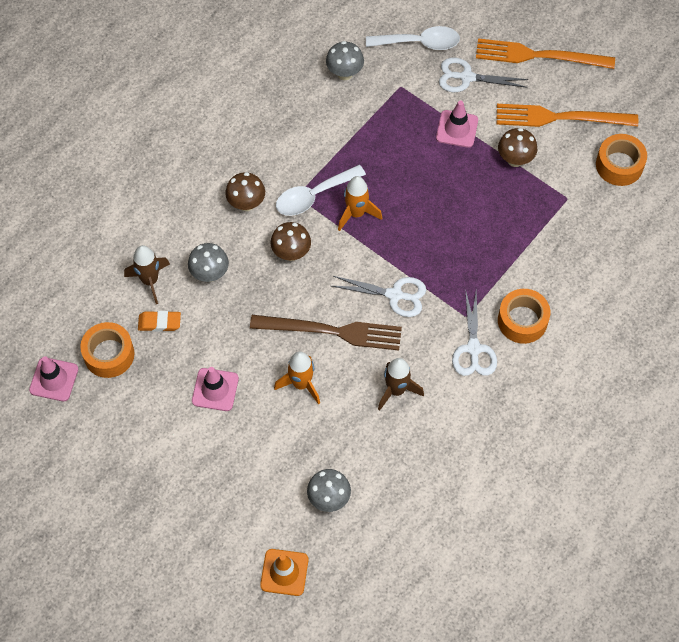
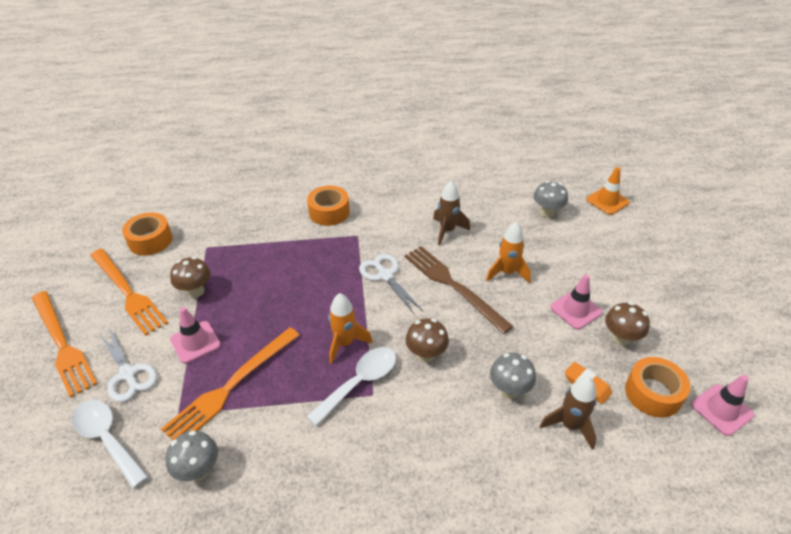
camera: 135 degrees left, 20 degrees down
brown mushroom [225,172,265,211] -> brown mushroom moved to [605,302,650,346]
white spoon [276,165,366,216] -> white spoon turned 60 degrees counterclockwise [306,347,396,426]
white scissors [452,289,497,376] -> none
none -> orange fork [161,327,299,441]

